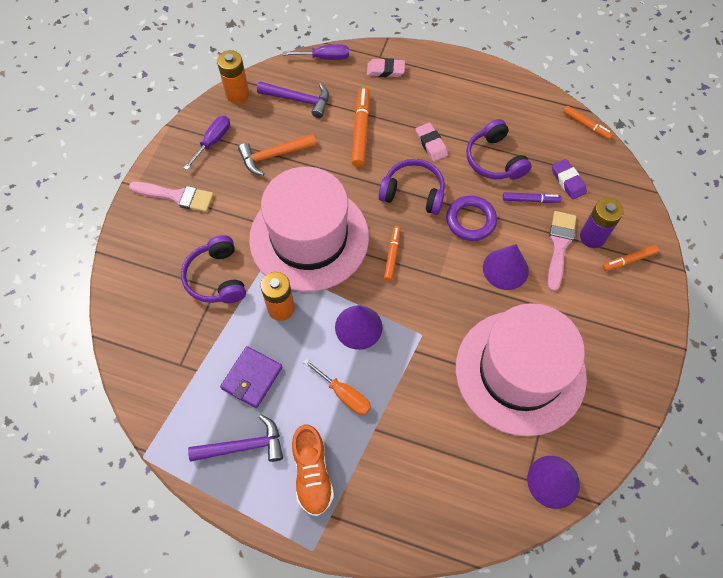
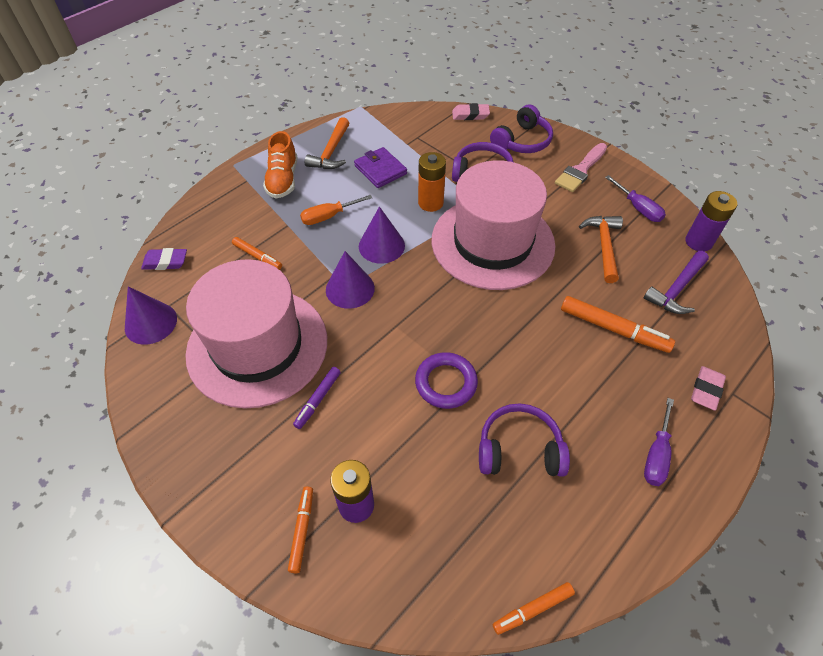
camera: 115 degrees right, 10 degrees down
purple hammer [188,415,283,462] -> orange hammer [305,117,349,169]
orange battery [217,50,249,103] -> purple battery [685,191,737,252]
purple screwdriver [283,44,349,60] -> purple screwdriver moved to [644,398,674,486]
orange shoe [292,424,334,516] -> orange shoe turned 105 degrees counterclockwise [263,131,297,198]
purple headphones [378,159,445,215] -> purple headphones moved to [490,105,553,153]
orange marker [384,226,401,281] -> orange marker moved to [232,237,282,270]
pink eraser [416,123,448,161] -> pink eraser moved to [452,103,490,120]
purple cone [483,244,529,290] -> purple cone moved to [326,251,375,309]
purple marker [503,192,561,203] -> purple marker moved to [293,367,341,429]
pink brush [547,211,576,291] -> none
purple eraser [552,159,587,200] -> purple eraser moved to [141,248,187,270]

